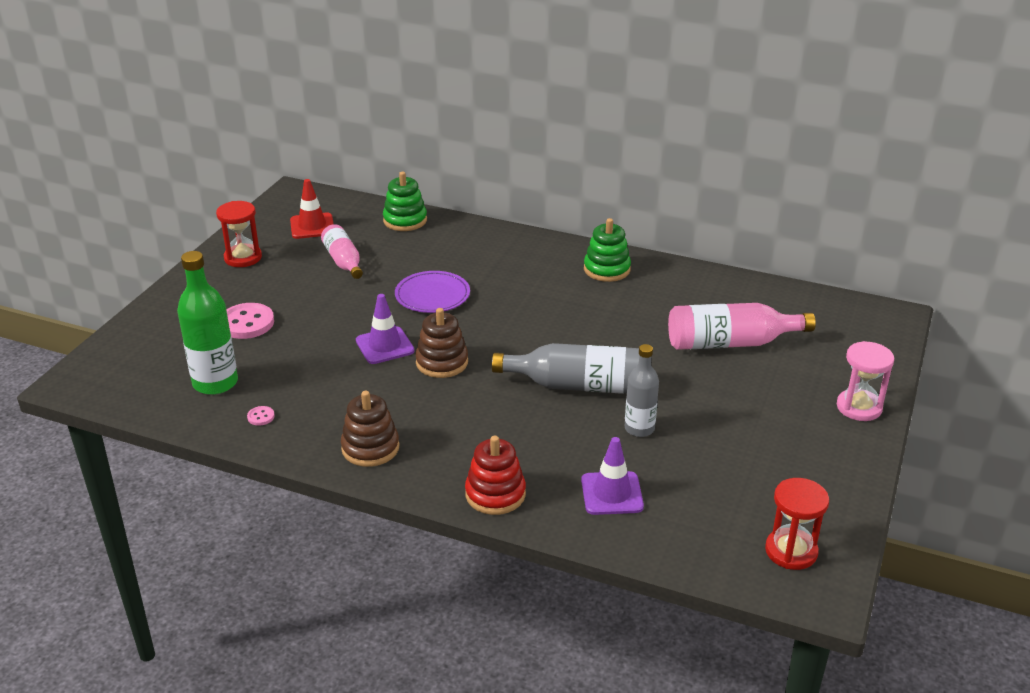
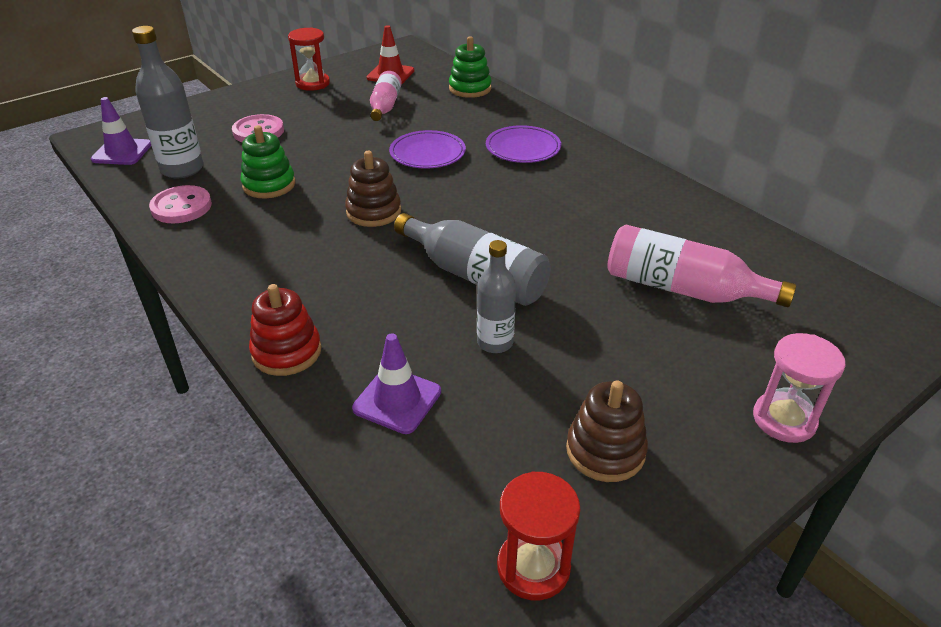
camera: 30 degrees right, 5 degrees up
green bottle [177,251,238,395] -> grey bottle [132,26,203,178]
pink button [247,406,275,426] -> pink button [149,185,212,223], size x2.24
brown stacking toy [341,391,399,467] -> brown stacking toy moved to [566,381,648,482]
purple traffic cone [356,294,414,364] -> purple traffic cone moved to [91,97,151,165]
green stacking toy [584,218,631,282] -> green stacking toy moved to [240,125,295,198]
none -> purple plate [486,125,561,163]

